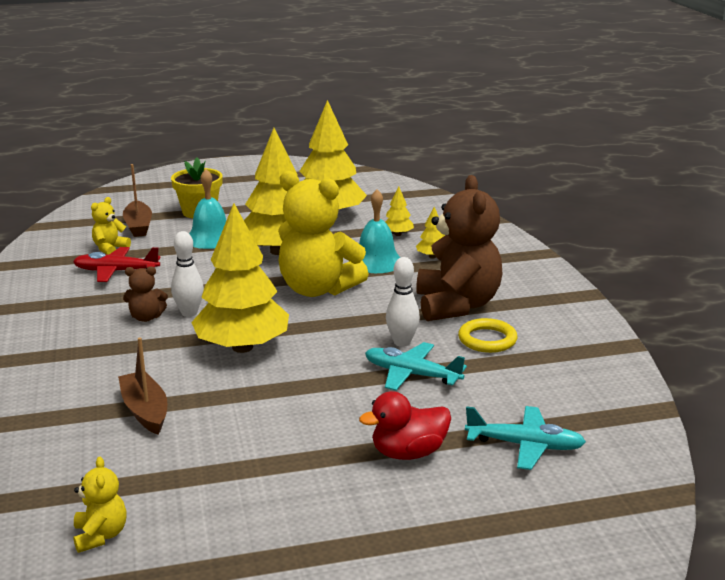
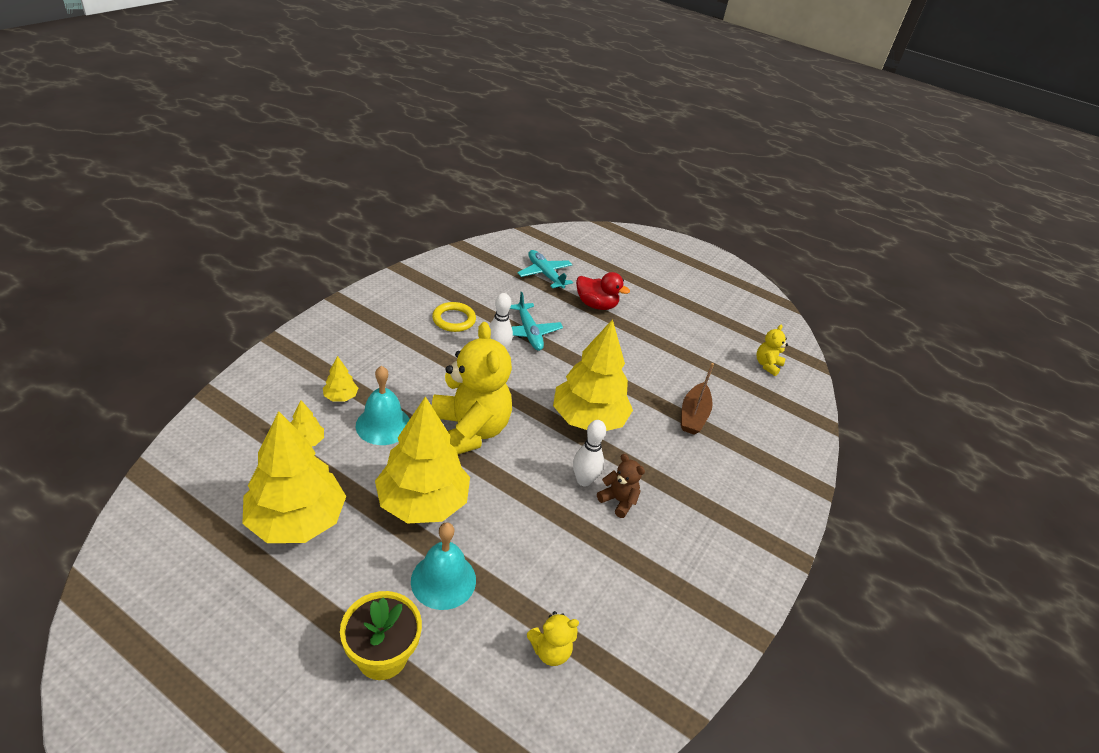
camera: 140 degrees left, 15 degrees up
red plane [73,247,161,282] -> none
brown boat [123,164,152,237] -> none
brown teddy bear [416,175,503,321] -> none

